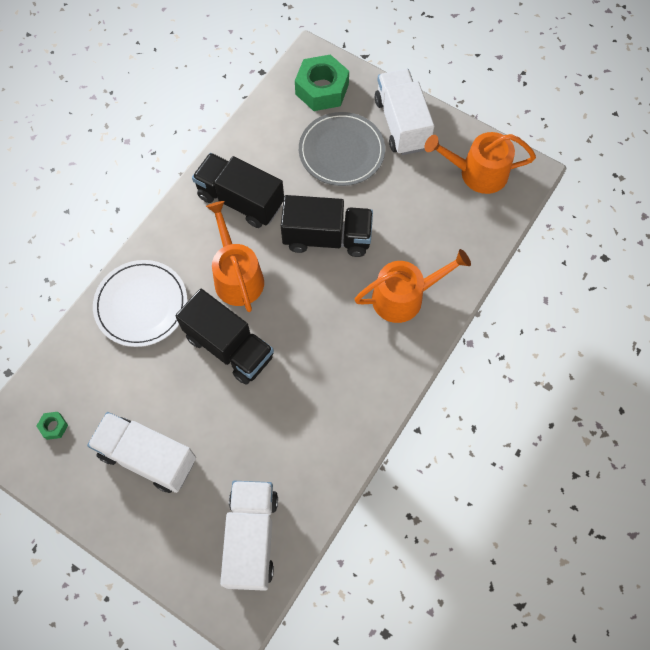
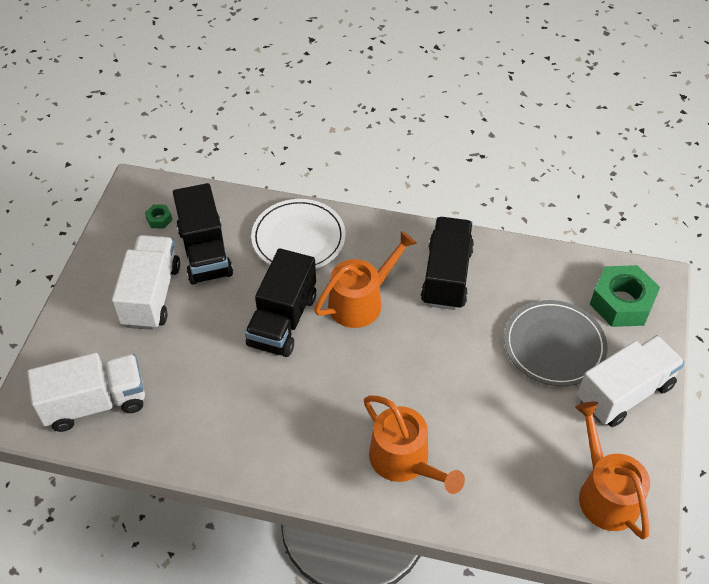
camera: 70 degrees right, 15 degrees down
black truck [281,195,373,257] -> black truck moved to [173,183,233,284]

